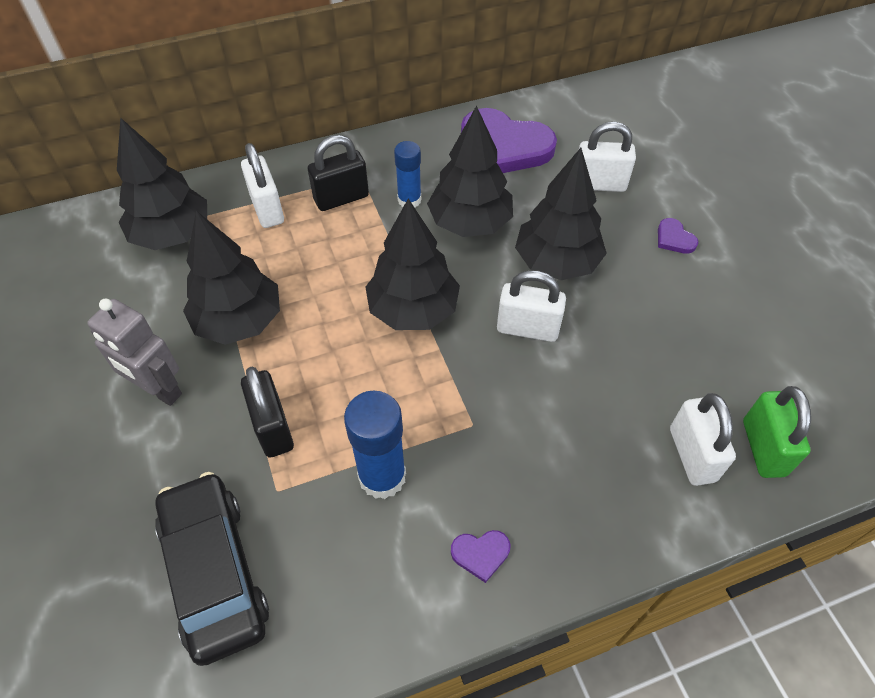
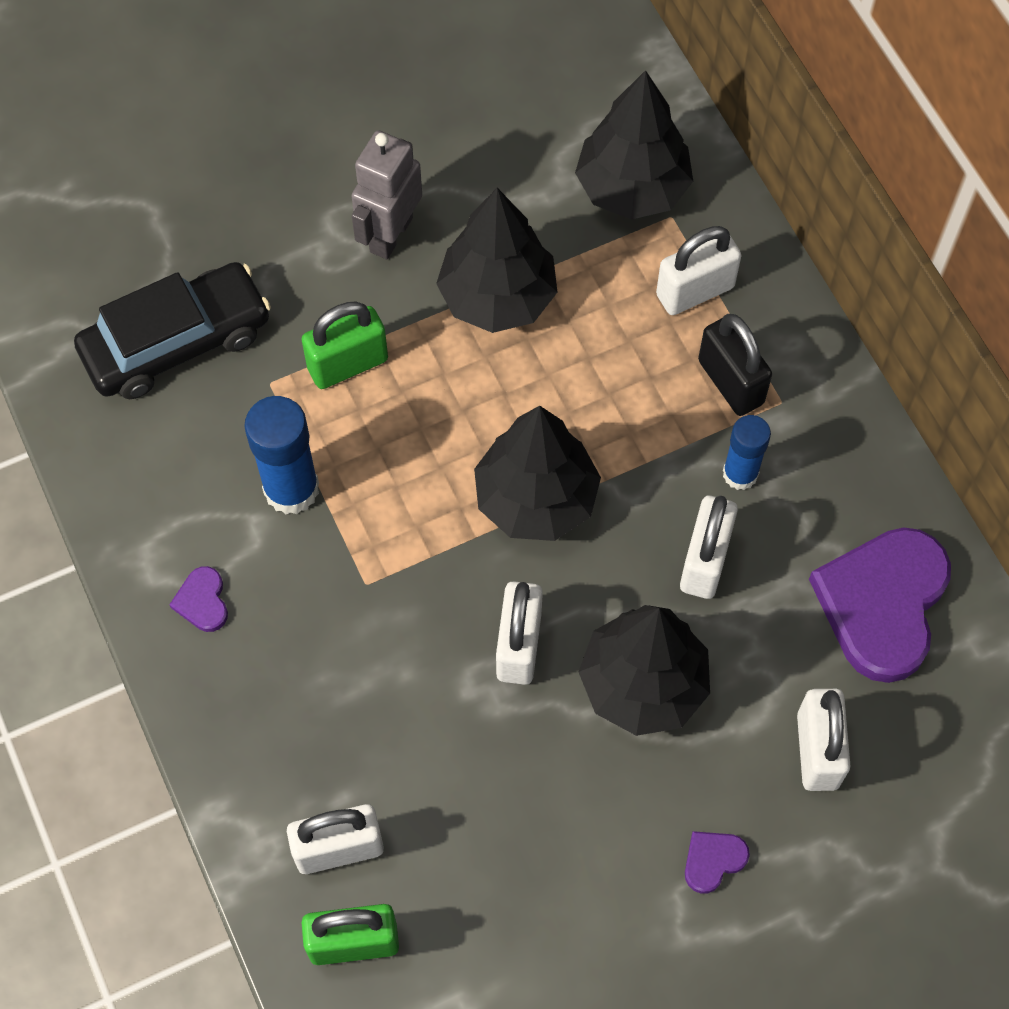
camera: 85 degrees right, 10 degrees up
black padlock [241,367,294,458] -> green padlock [302,302,388,389]
black tree [427,105,513,237] -> white padlock [680,495,738,599]

